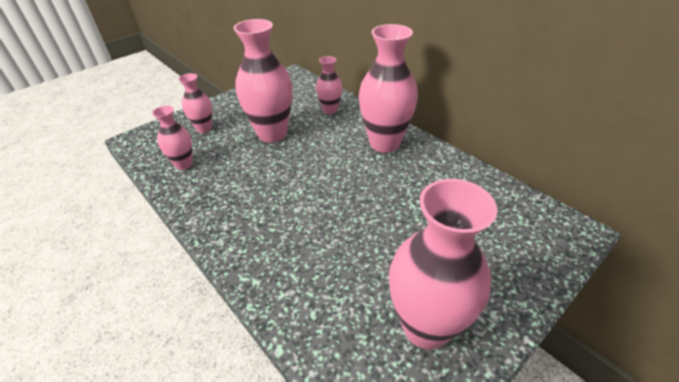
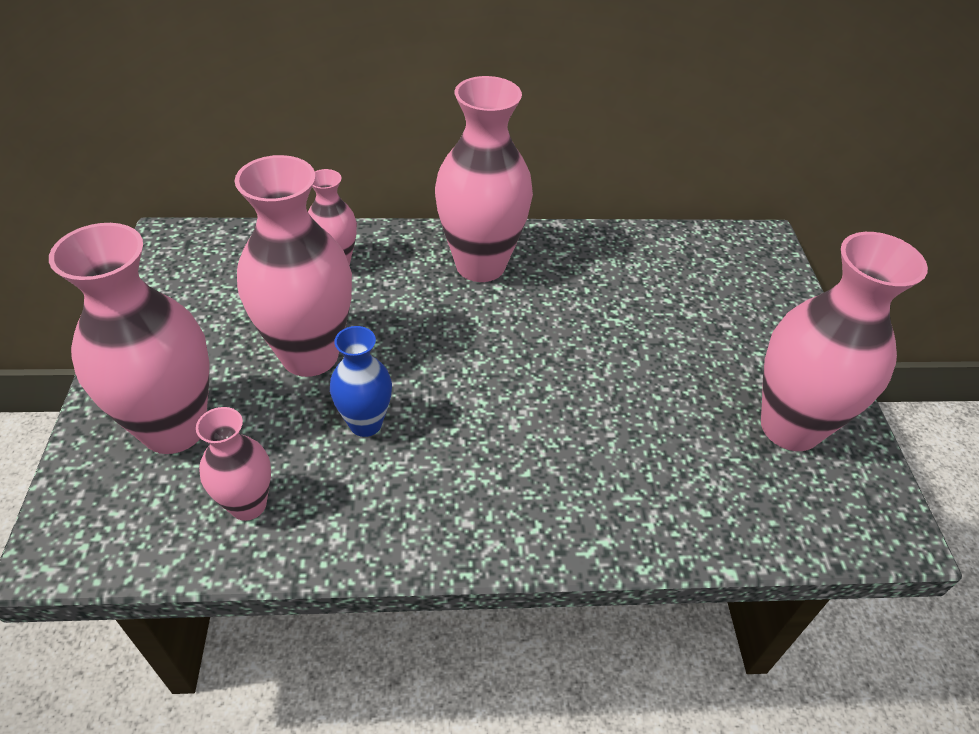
camera: 55 degrees left, 5 degrees up
pink vase [178,73,212,133] -> pink vase [49,223,210,454], size x1.87
none -> blue vase [330,326,392,437]

